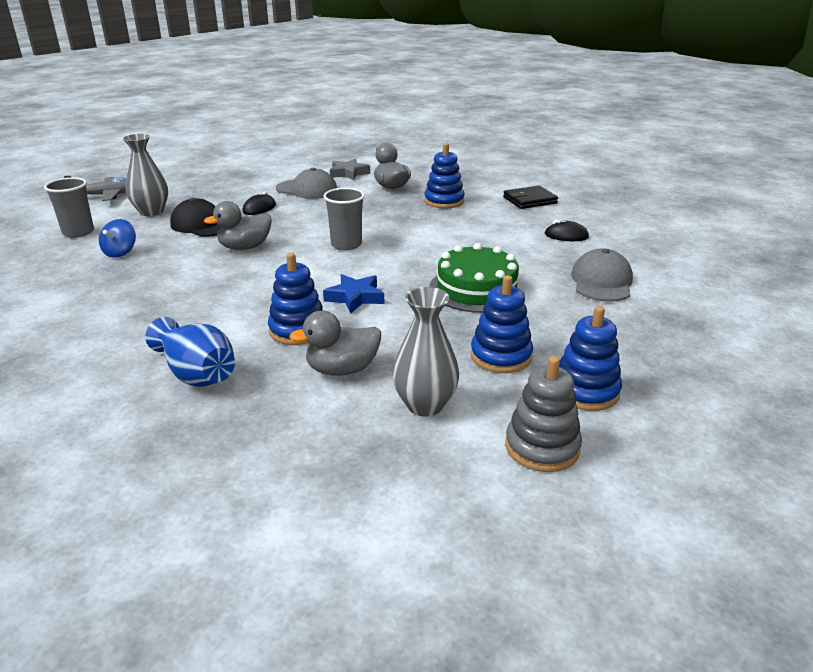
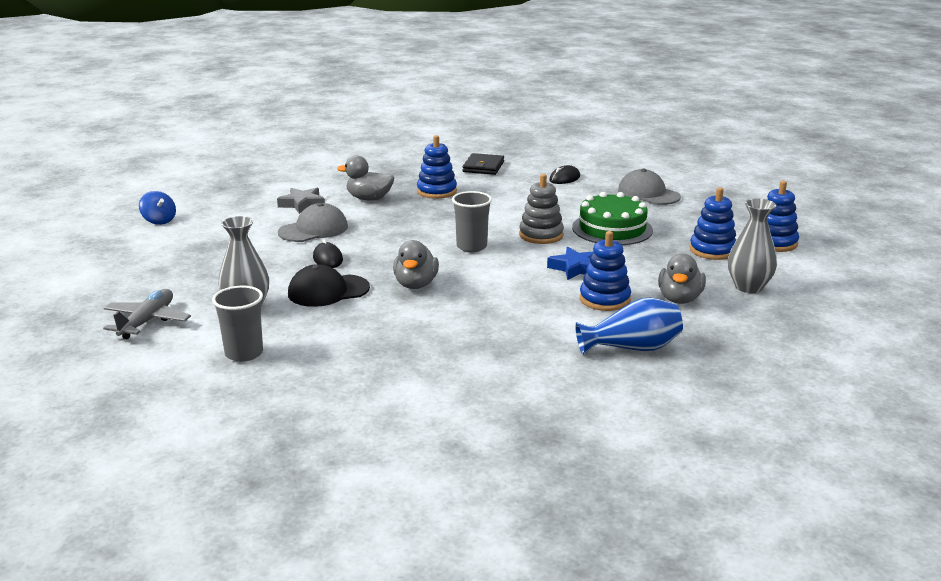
camera: 55 degrees left, 5 degrees down
blue spinning top [99,219,136,258] -> blue spinning top moved to [139,191,176,225]
grey stacking toy [505,356,582,472] -> grey stacking toy moved to [519,174,564,244]

